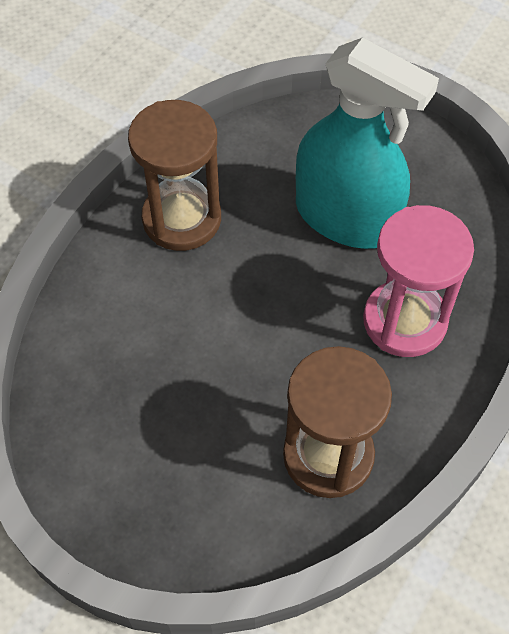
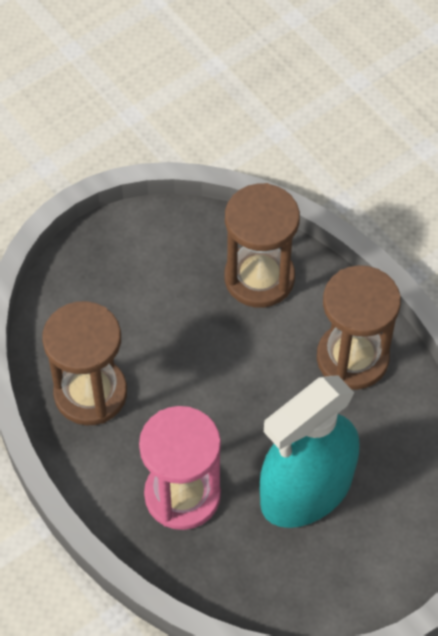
camera: 110 degrees right, 0 degrees up
none -> brown hourglass [224,183,300,308]

